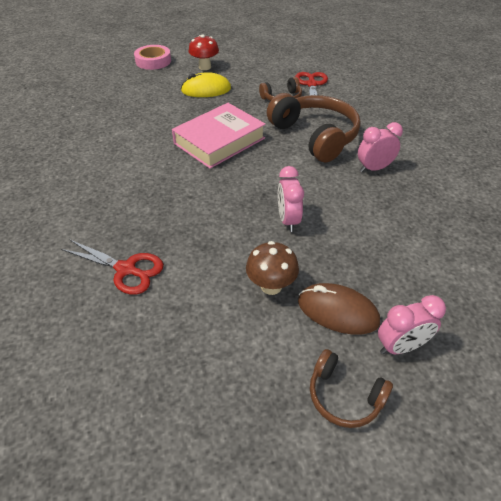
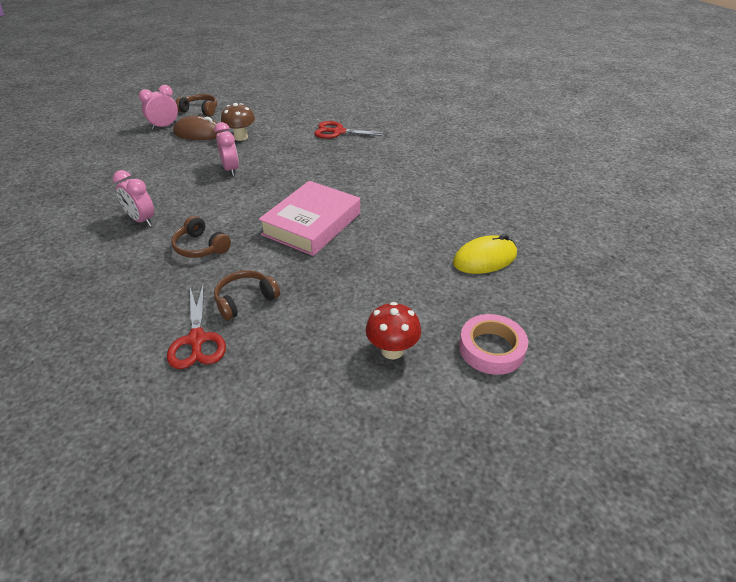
camera: 165 degrees right, 5 degrees down
yellow mouse [181,72,231,97] -> yellow mouse moved to [453,234,517,274]
brown headphones [267,93,361,162] -> brown headphones [171,216,231,258], size x0.52
pink clock [358,122,403,172] -> pink clock turned 75 degrees clockwise [113,170,154,226]

